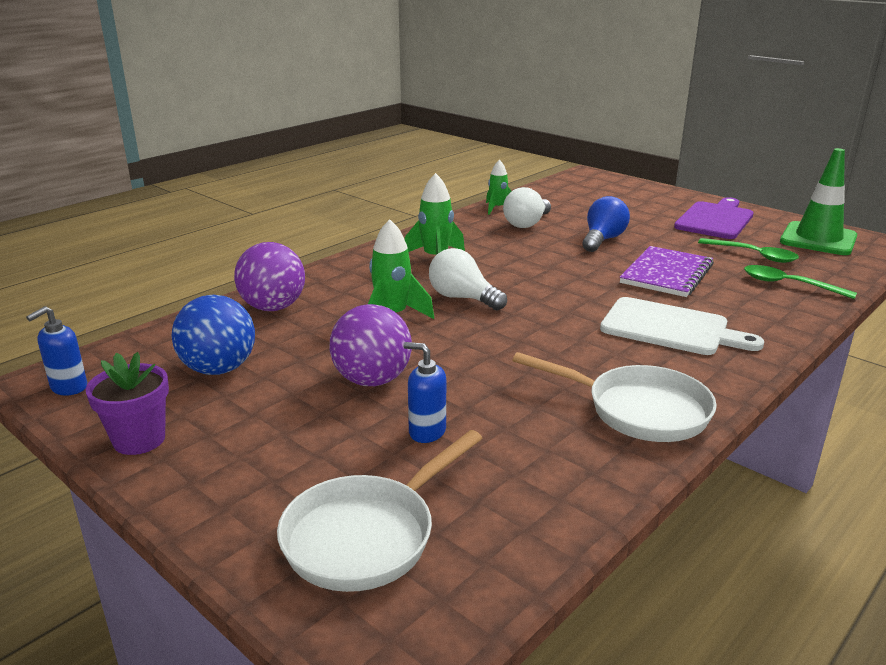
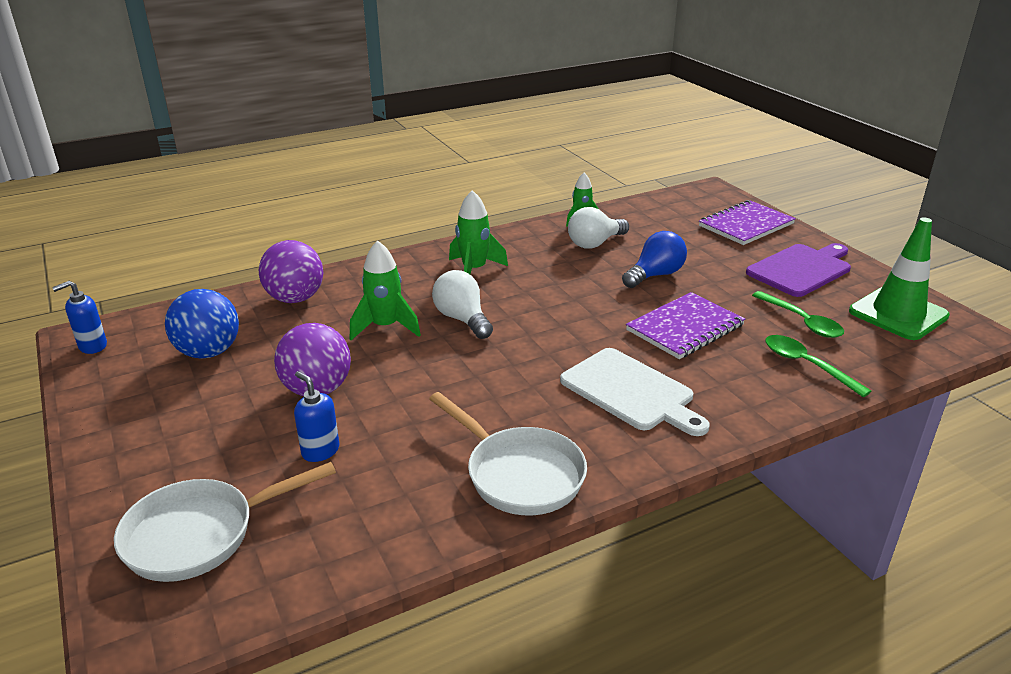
camera: 20 degrees right, 5 degrees up
purple flower pot [85,352,169,455] -> none
none -> purple notebook [699,200,796,245]

